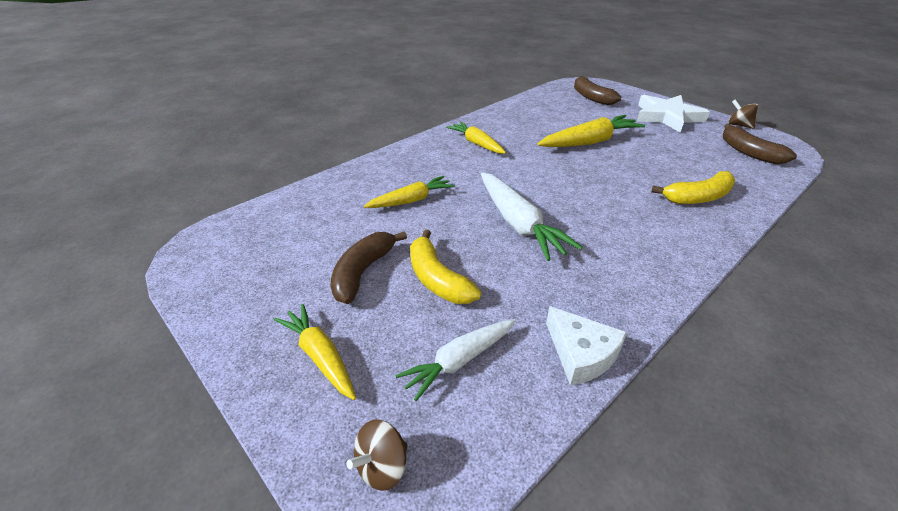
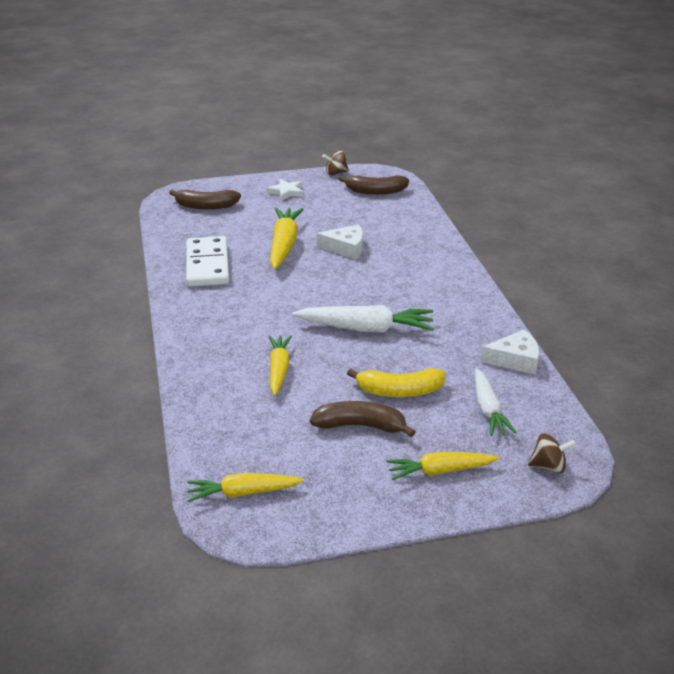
camera: 60 degrees left, 5 degrees down
brown banana [330,231,407,304] -> brown banana turned 135 degrees clockwise [310,401,415,437]
brown spinning top [346,419,408,491] -> brown spinning top turned 75 degrees counterclockwise [528,433,576,473]
yellow carrot [446,122,506,154] -> yellow carrot moved to [187,473,304,502]
white star [637,95,710,133] -> white star [267,179,304,201], size x0.55
yellow banana [651,171,736,204] -> none
none -> white domino [186,236,229,287]
none -> white cheese [317,225,363,259]

